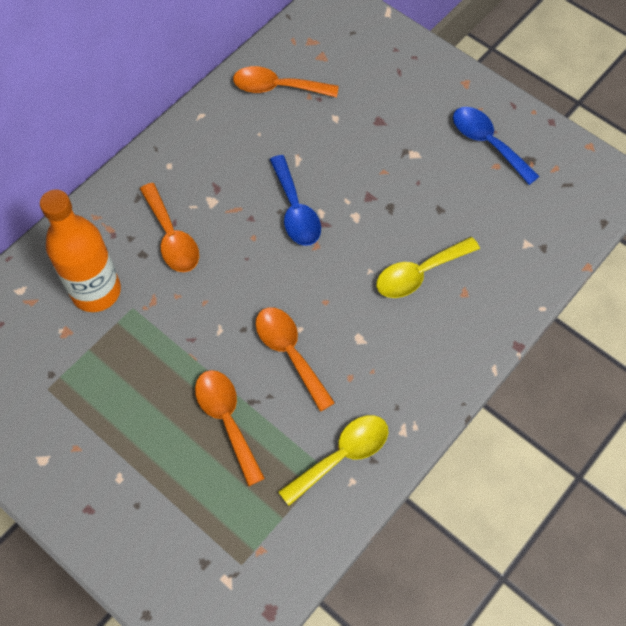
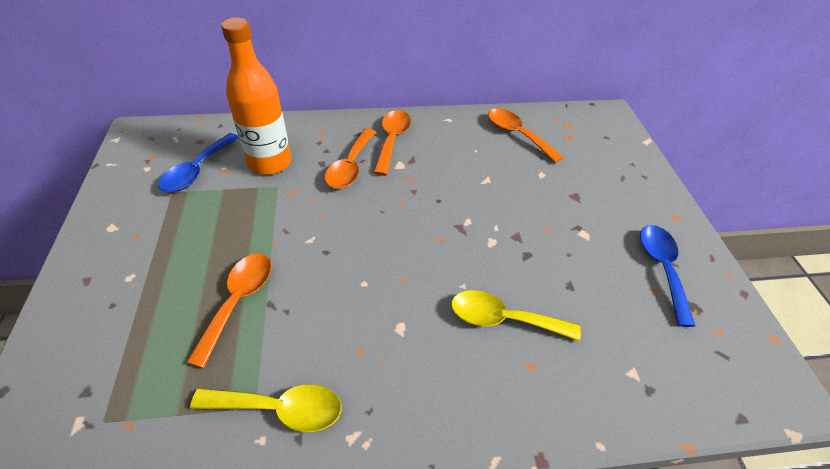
camera: 40 degrees right, 15 degrees down
orange spoon [255,307,335,412] -> orange spoon moved to [373,110,411,176]
blue spoon [269,155,321,246] -> blue spoon moved to [158,133,239,192]

